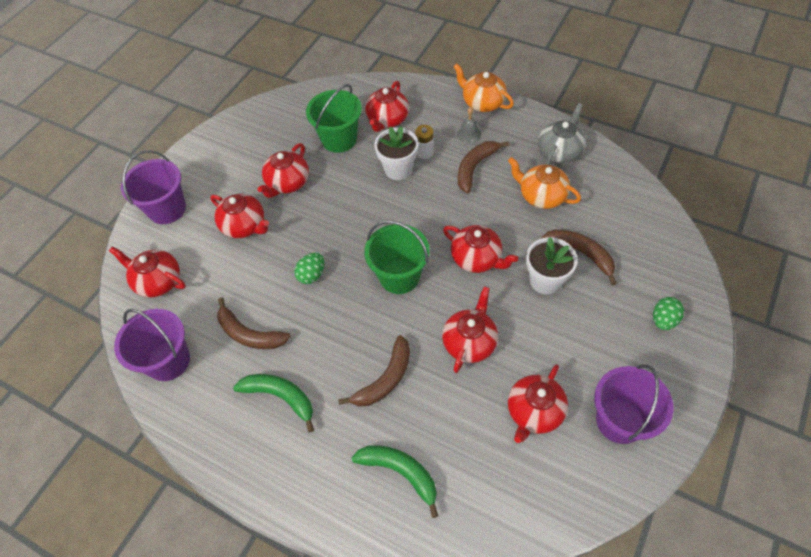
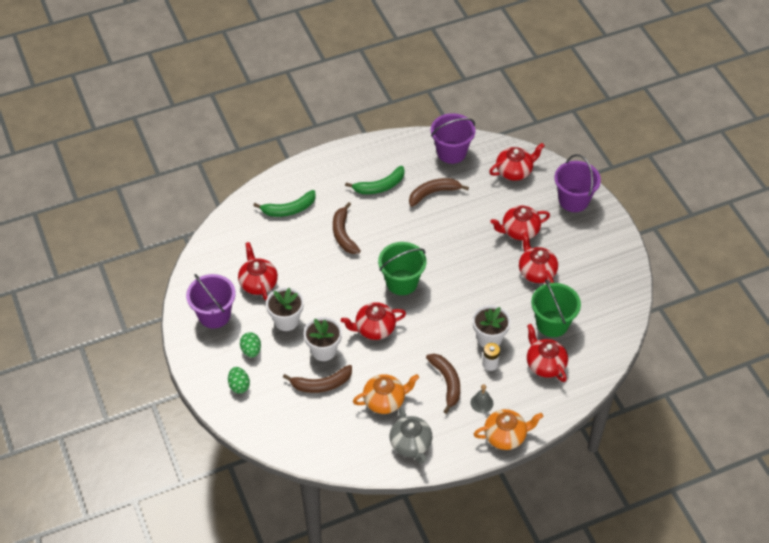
camera: 125 degrees right, 5 degrees down
green egg [294,253,324,284] -> green egg moved to [240,332,261,357]
red teapot [442,286,498,373] -> none
none -> white flower pot [266,287,304,331]

